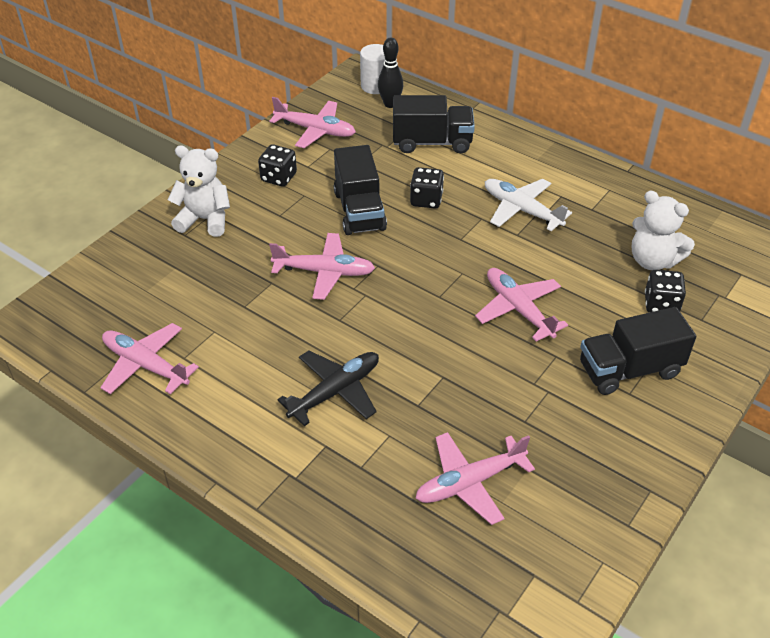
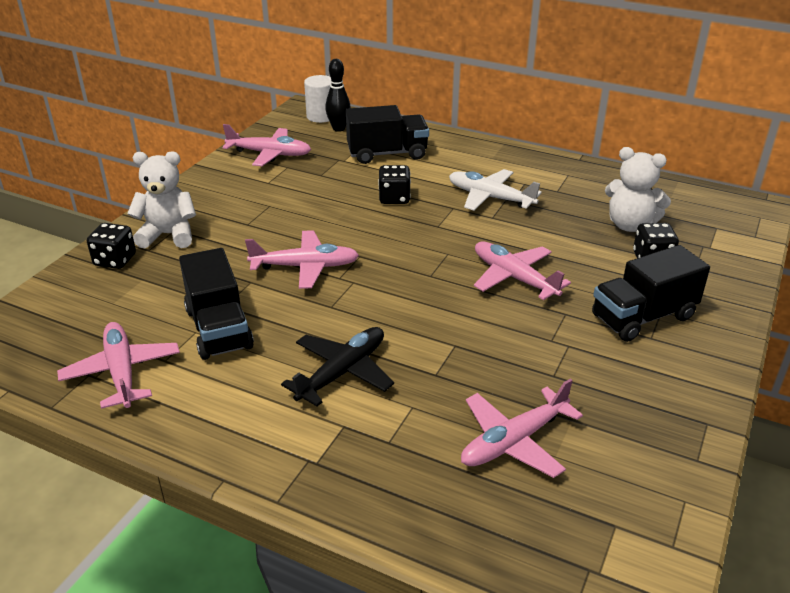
camera: 10 degrees left, 10 degrees down
pink plane [100,323,199,394] -> pink plane turned 45 degrees clockwise [57,322,180,409]
black dice [258,144,297,187] -> black dice moved to [87,223,136,269]
black truck [334,145,387,235] -> black truck moved to [179,248,254,360]

